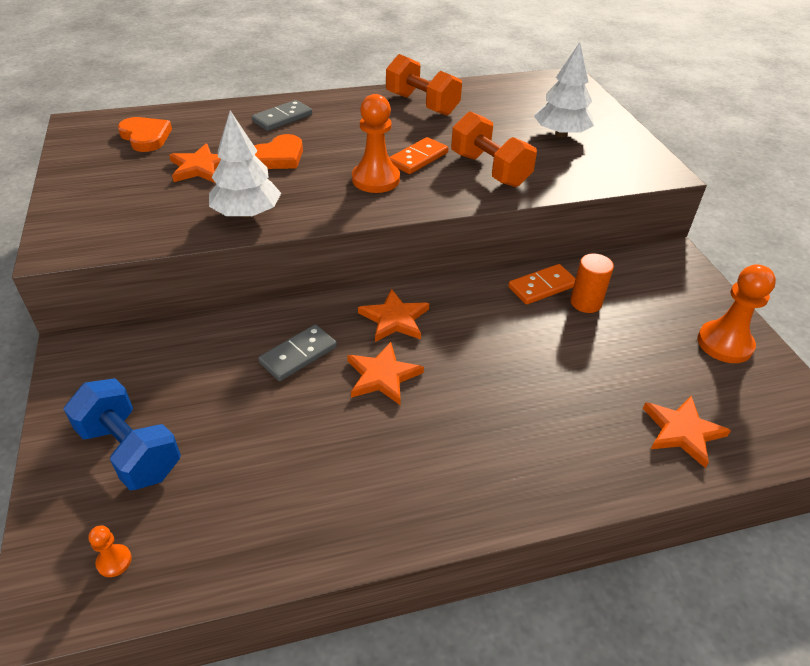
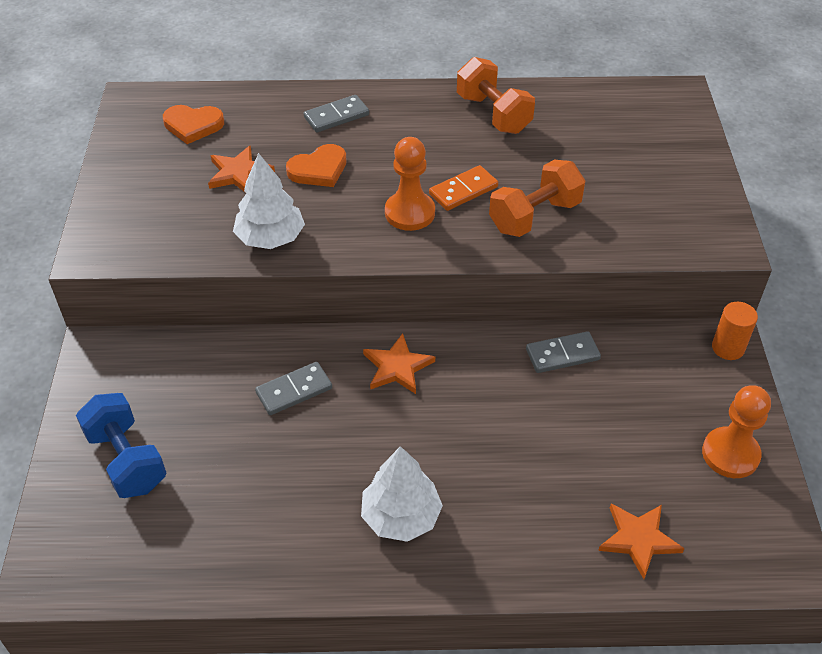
camera: 15 degrees right, 5 degrees up
orange pawn [88,525,132,577] -> none
orange heart [118,117,172,152] -> orange heart turned 120 degrees clockwise [163,105,224,144]
orange star [347,342,424,405] -> none
orange dumbbell [451,111,537,187] -> orange dumbbell turned 75 degrees clockwise [489,160,585,237]
orange domino [508,264,576,305] -> grey domino [526,331,601,373]
white tree [534,42,594,137] -> white tree moved to [361,446,443,542]
orange cylinder [570,253,614,313] -> orange cylinder moved to [712,302,758,360]

